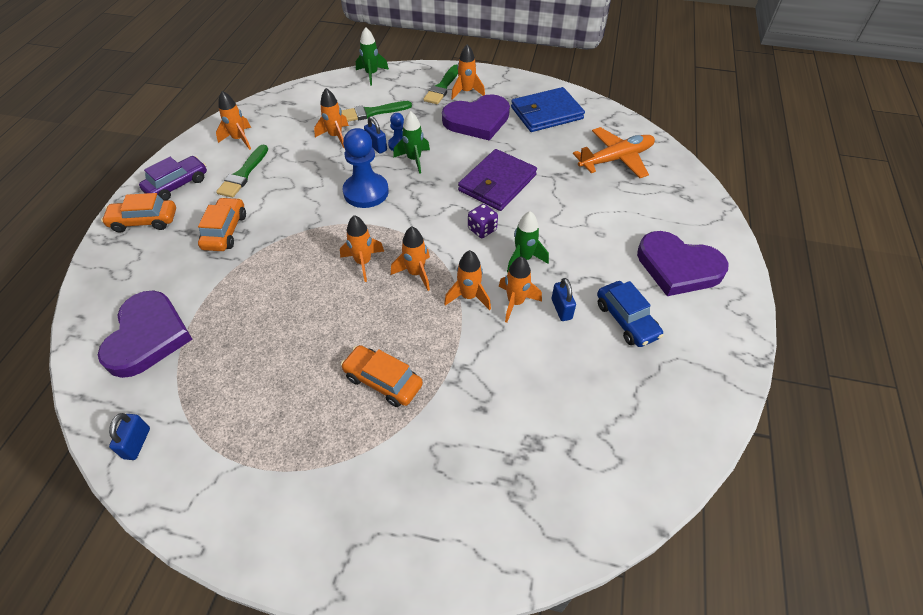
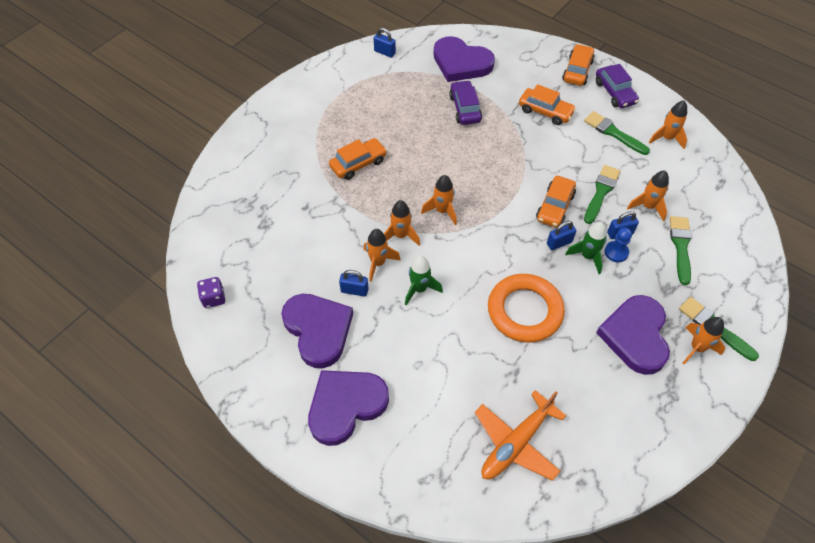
camera: 115 degrees right, 5 degrees up
orange rocket [340,215,384,282] -> none
blue pawn [343,128,389,208] -> orange car [536,176,576,228]
green rocket [356,27,389,86] -> none
purple wallet [458,149,537,211] -> orange ring [488,274,565,343]
purple dice [468,204,498,238] -> purple dice moved to [197,277,225,308]
blue wallet [511,87,585,132] -> none
orange plane [573,127,655,178] -> orange plane turned 45 degrees clockwise [474,390,566,481]
blue car [597,281,664,347] -> purple heart [281,294,353,368]
none -> purple car [449,80,482,125]
none -> blue padlock [547,221,576,250]
none -> green brush [584,165,620,224]

